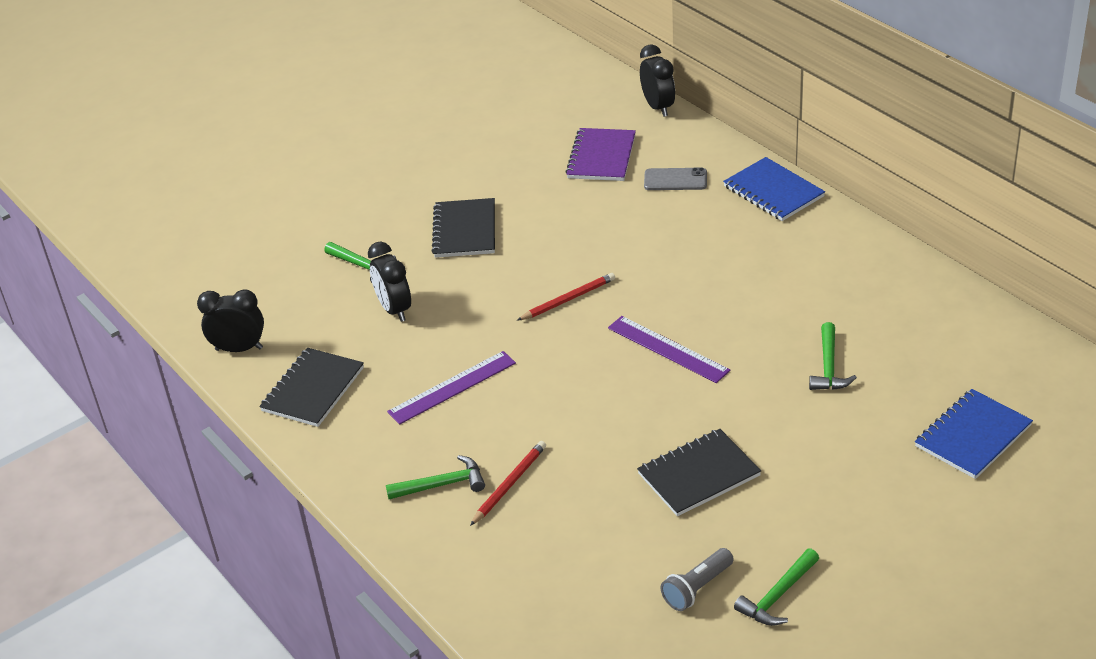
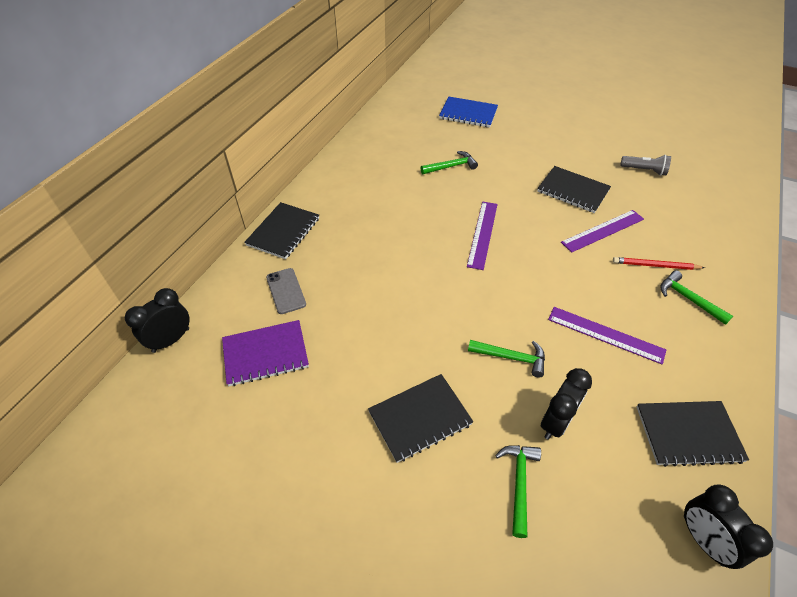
camera: 120 degrees left, 10 degrees up
red pencil [517,273,615,321] -> none
blue notebook [723,157,825,221] -> black notebook [244,202,319,259]
green hammer [734,548,819,626] -> green hammer moved to [468,340,545,378]
none -> purple ruler [561,210,644,253]

